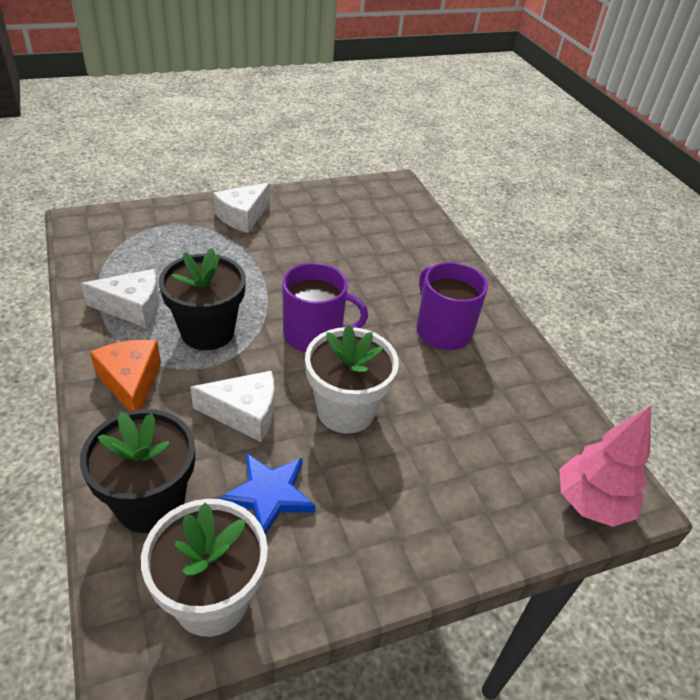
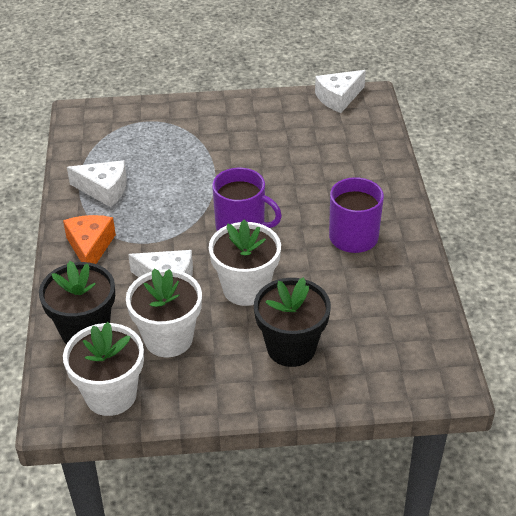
camera: 20 degrees right, 0 degrees up
black flower pot [159,248,246,350] -> black flower pot moved to [254,277,331,367]
white cheese [213,182,270,233] -> white cheese moved to [315,70,366,113]
blue star [219,453,316,535] -> white flower pot [126,268,202,357]
pink tree [559,406,651,527] -> none

